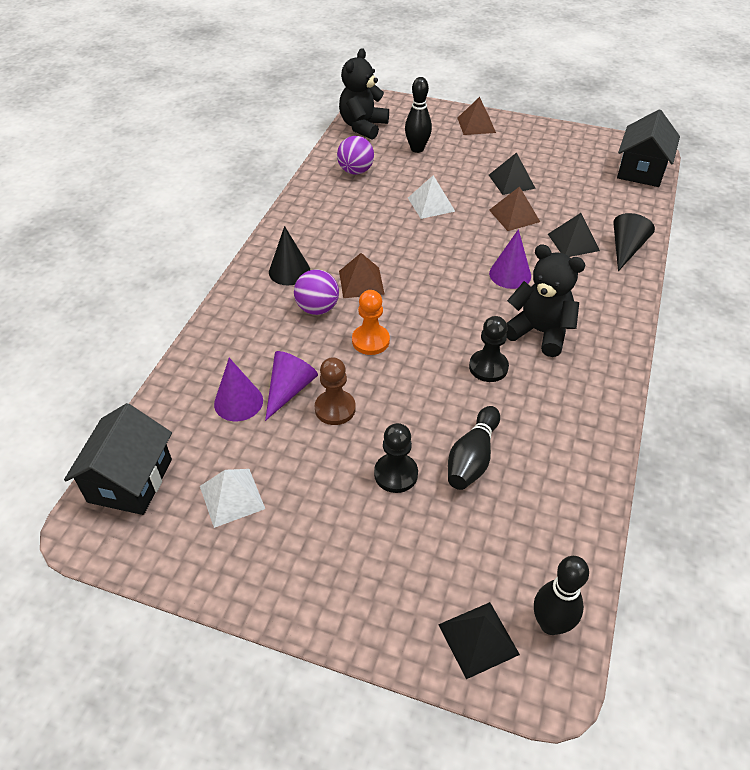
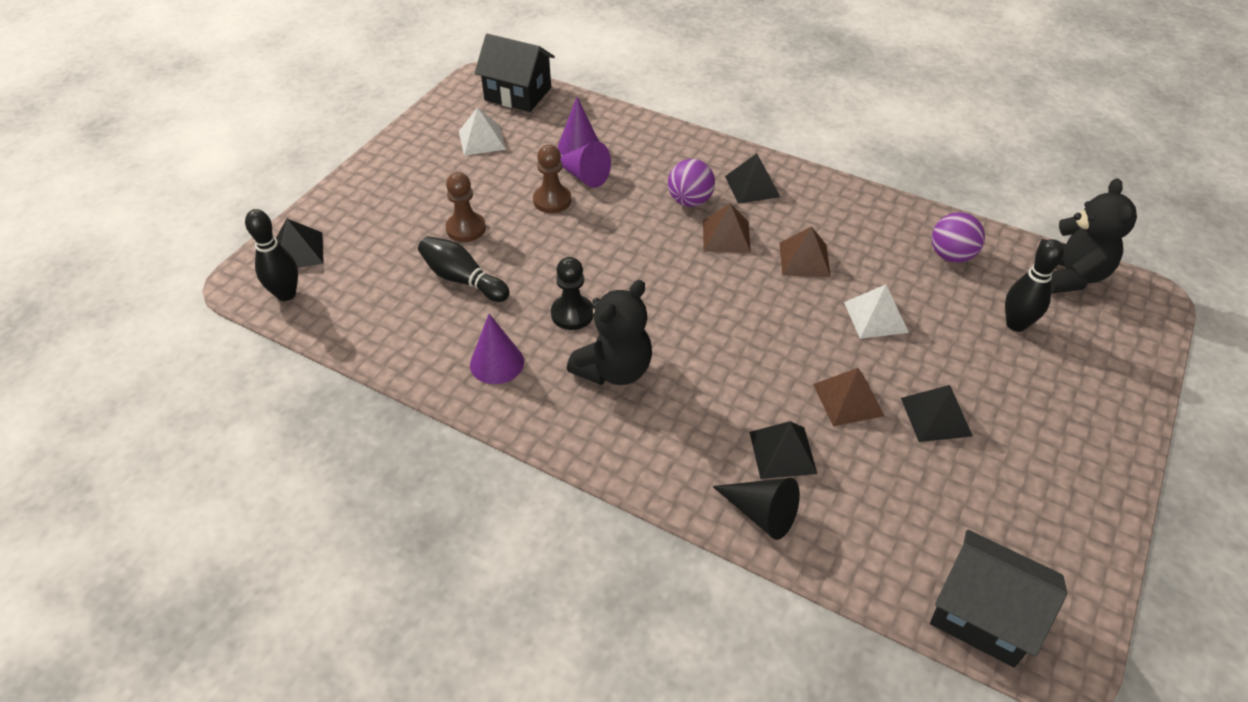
camera: 100 degrees right, 0 degrees up
black cone [269,226,310,285] -> black pyramid [725,154,780,204]
black teddy bear [339,48,389,140] -> black teddy bear turned 60 degrees clockwise [1038,178,1137,294]
orange pawn [352,290,390,355] -> none
black pawn [374,423,418,493] -> brown pawn [446,172,486,242]
brown pyramid [457,97,496,135] -> brown pyramid moved to [779,226,831,277]
purple cone [489,229,531,289] -> purple cone moved to [470,314,524,384]

